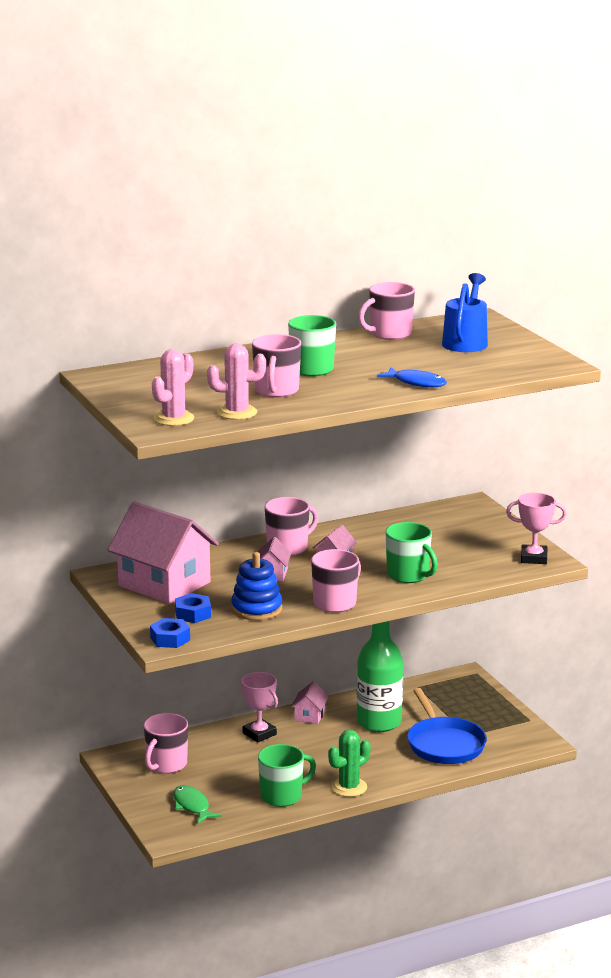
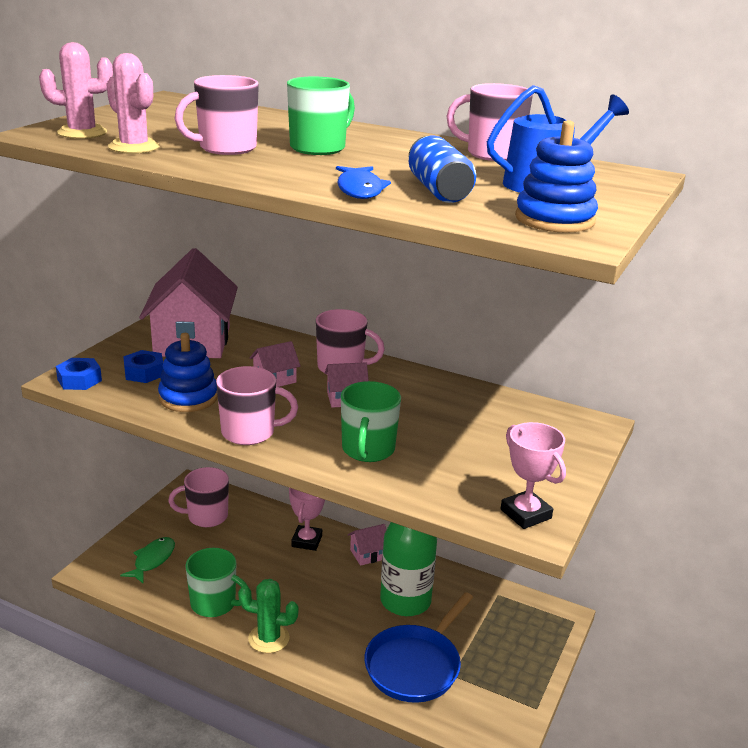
camera: 50 degrees right, 5 degrees up
none -> blue can [409,136,476,203]
none -> blue stacking toy [515,120,598,233]

